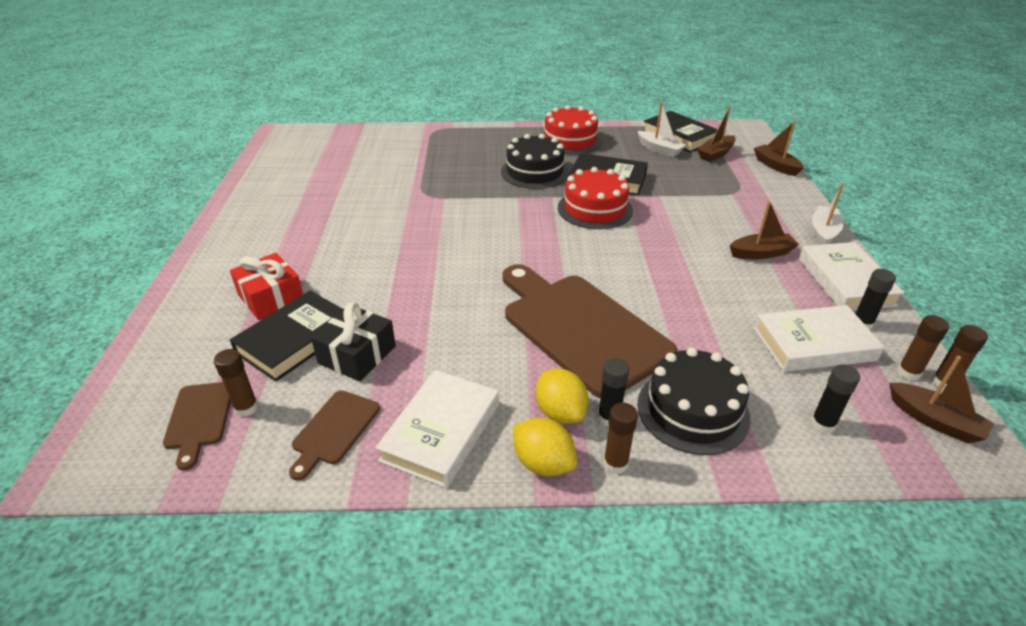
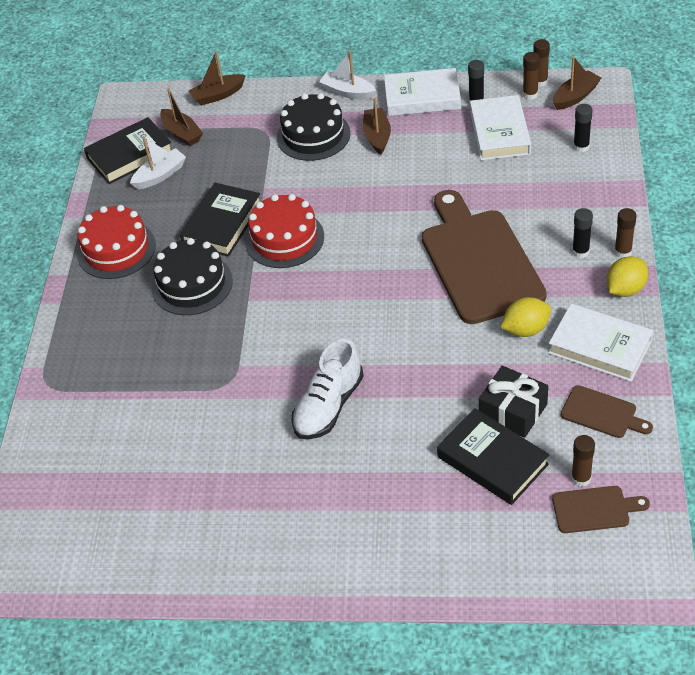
camera: 80 degrees left, 10 degrees up
red gift [230,253,303,320] -> none
brown cutting board [503,264,677,398] -> brown cutting board turned 105 degrees clockwise [422,190,547,324]
yellow lemon [536,369,589,424] -> yellow lemon moved to [500,297,551,337]
black cake [637,348,751,455] -> black cake moved to [277,93,351,161]
none -> white shoe [291,339,364,440]

